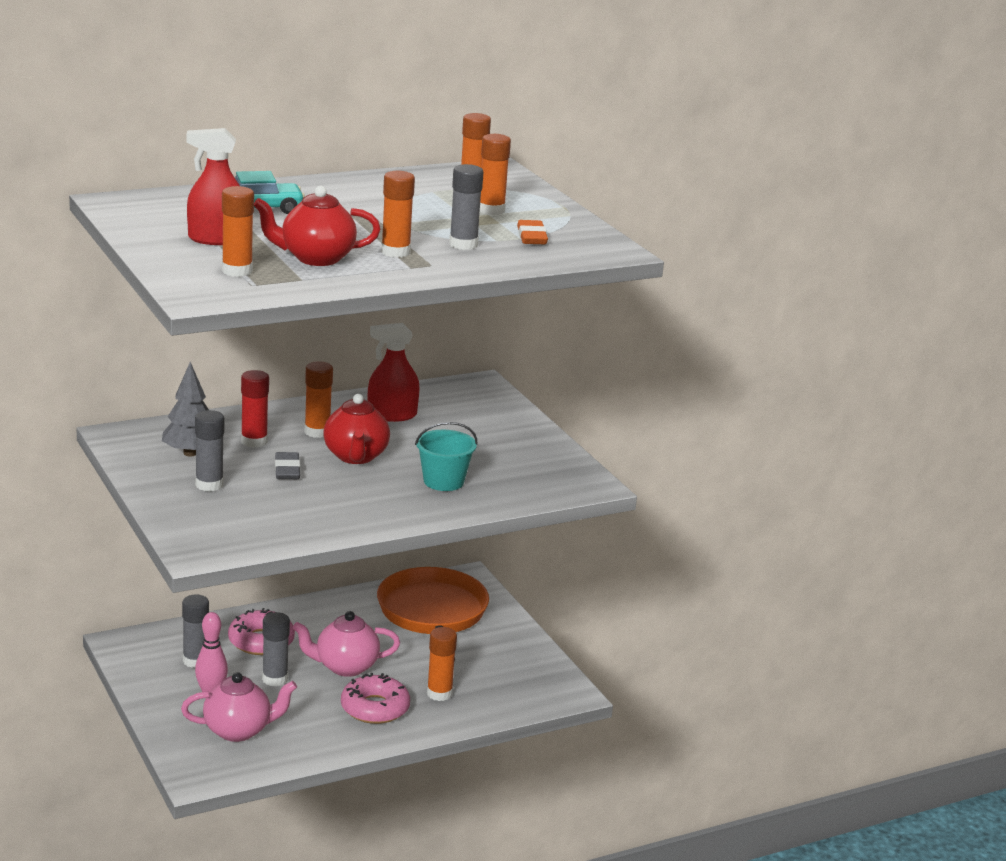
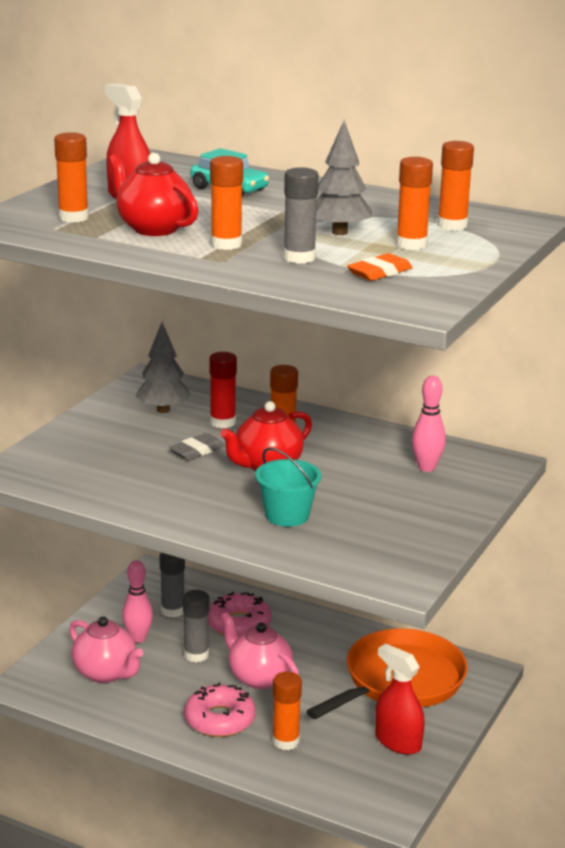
camera: 55 degrees right, 0 degrees up
grey glue stick [195,410,224,492] -> none
red spray bottle [368,323,420,422] -> red spray bottle moved to [375,643,425,755]
none -> grey tree [316,120,372,235]
none -> pink bowling pin [411,376,446,472]

